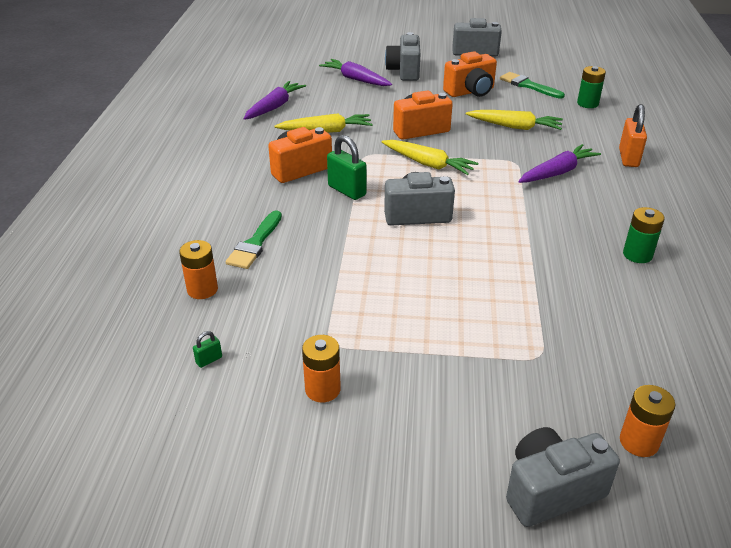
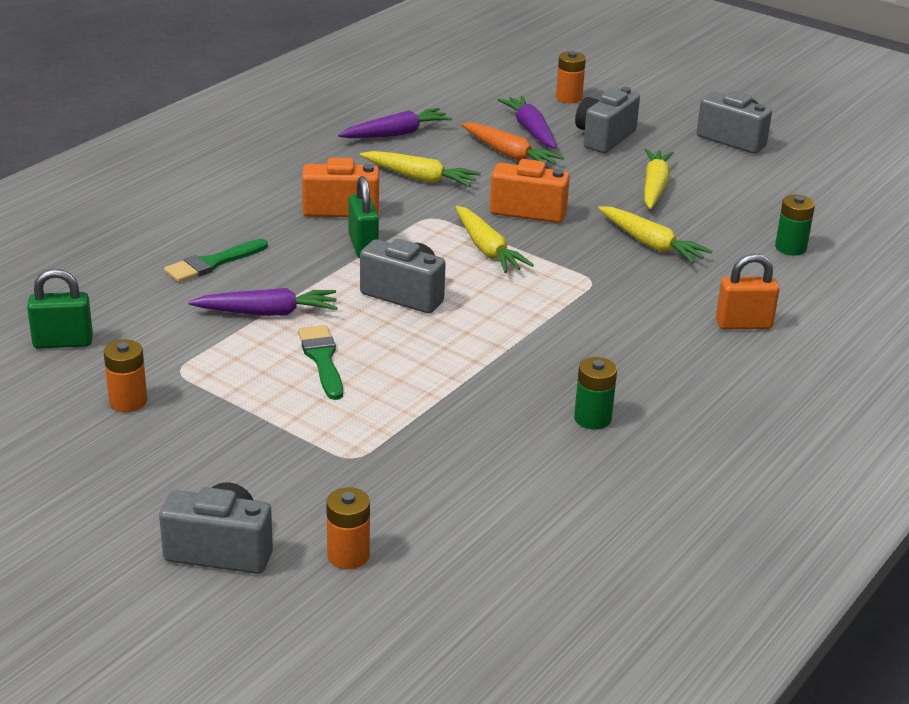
camera: 30 degrees right, 5 degrees down
orange battery [179,240,218,299] -> orange battery moved to [556,51,586,103]
green padlock [193,331,222,368] -> green padlock [27,269,93,349], size x2.13
orange camera [443,51,497,97] -> yellow carrot [644,149,674,209]
green brush [500,72,565,99] -> green brush moved to [298,325,343,400]
purple carrot [518,144,601,183] -> purple carrot moved to [188,288,337,316]
orange padlock [619,104,647,167] -> orange padlock turned 45 degrees clockwise [716,254,779,329]
none -> orange carrot [461,123,564,168]

